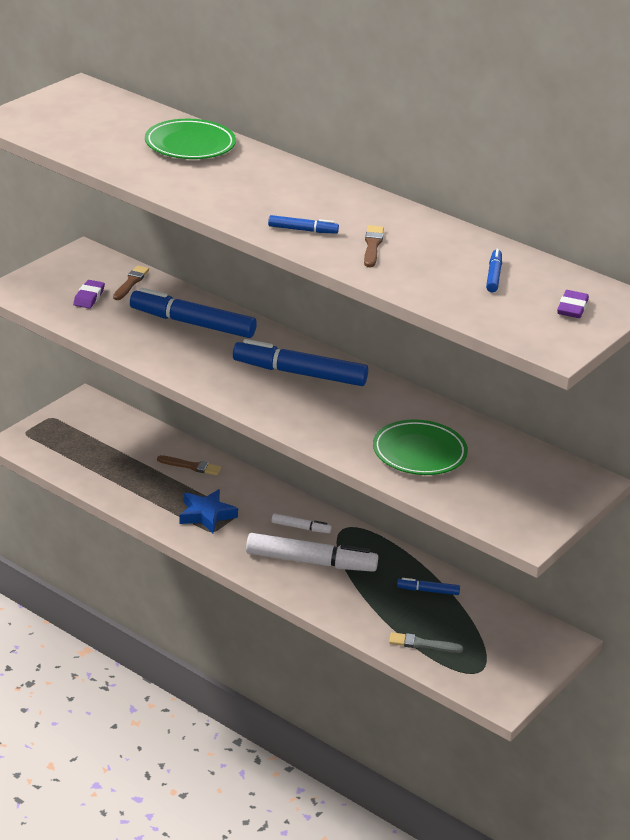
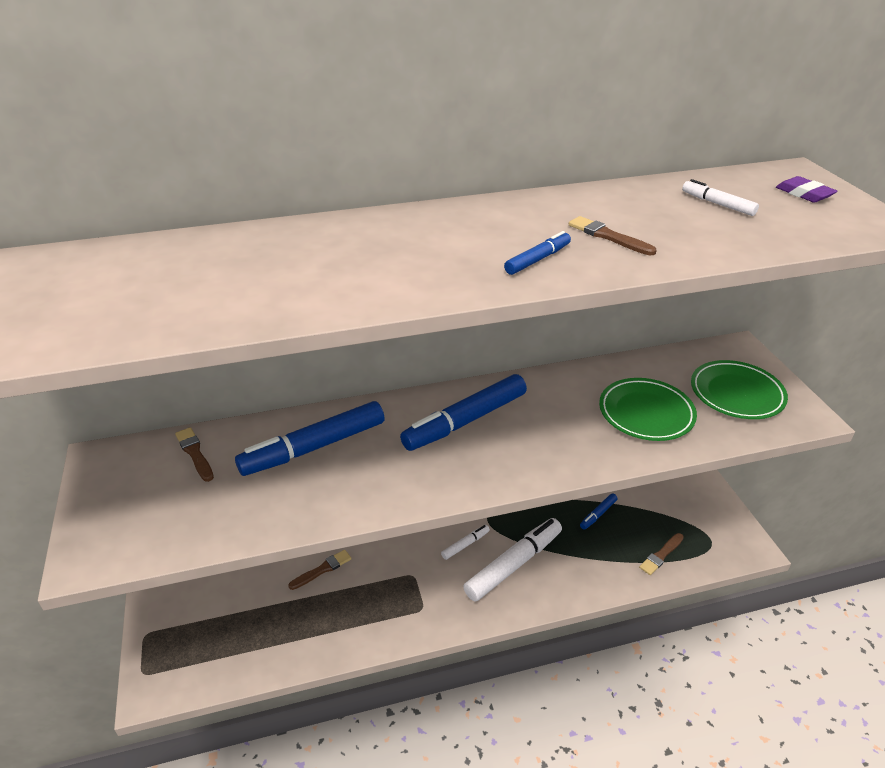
camera: 50 degrees left, 5 degrees up
purple eraser [73,280,105,309] -> none
green plate [145,119,236,159] -> green plate moved to [691,360,788,419]
blue star [179,489,238,533] -> none
grey brush [389,632,463,653] -> brown brush [639,533,684,575]
blue marker [486,249,502,292] -> white marker [682,179,759,216]

